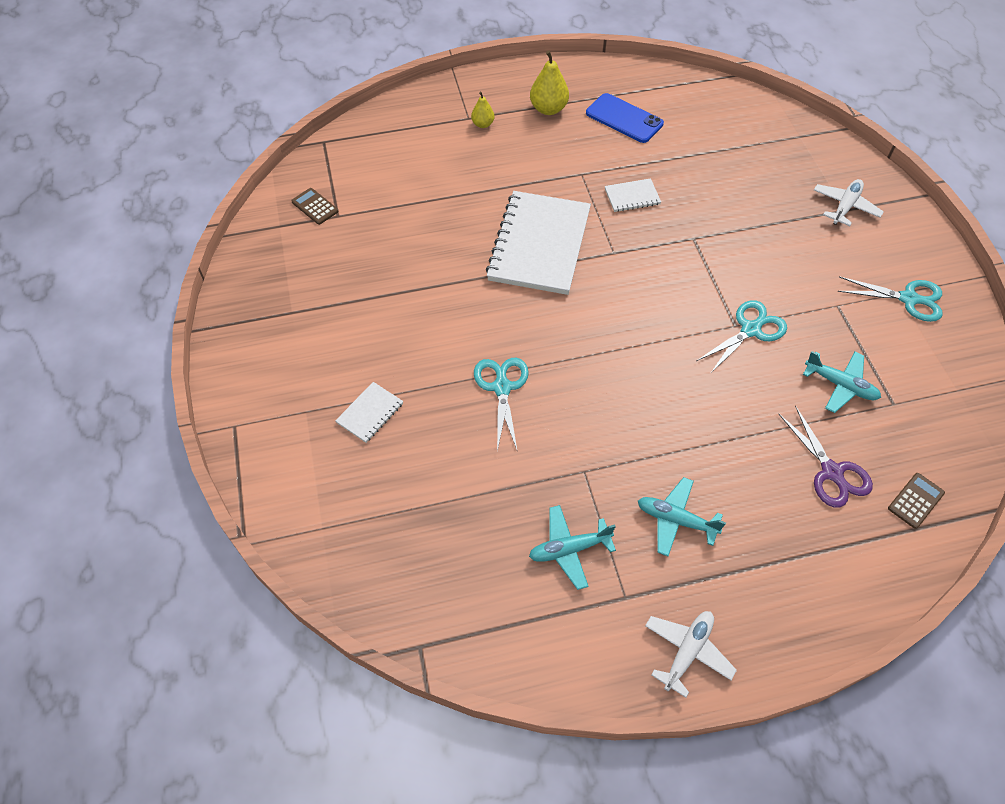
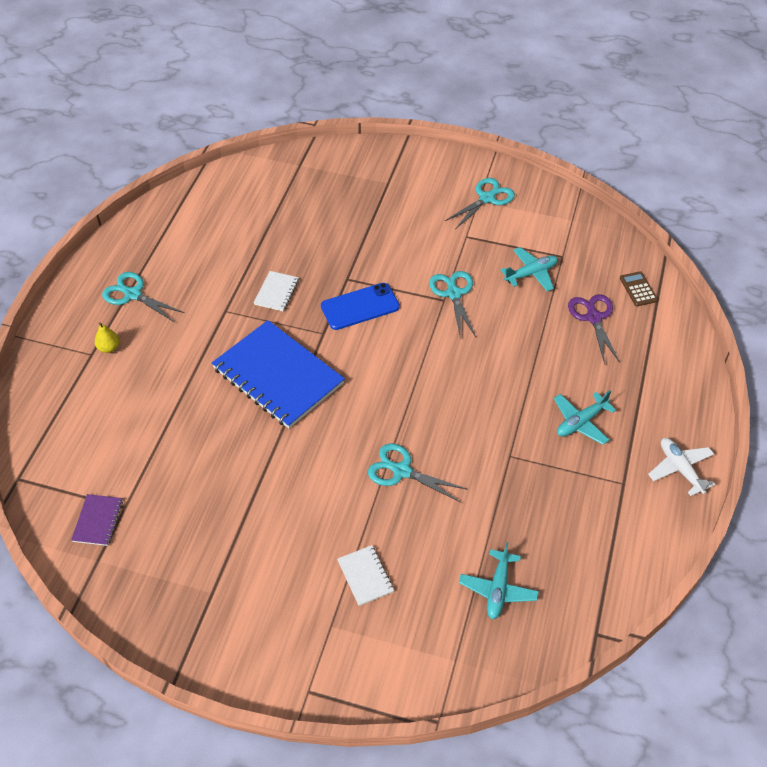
camera: 60 degrees left, 5 degrees down
brown calculator [291,188,339,225] -> purple notebook [71,494,123,546]
white notebook [486,191,591,295] -> blue notebook [212,320,345,429]
turquoise plane [529,505,616,590] -> turquoise plane moved to [459,542,539,619]
yellow pear [530,50,569,115] -> turquoise scissors [102,272,185,322]
blue phone [586,93,664,143] -> blue phone moved to [321,283,400,330]
purple scissors [778,405,873,507] -> purple scissors turned 105 degrees counterclockwise [568,294,620,364]
white plane [814,179,884,226] -> none

